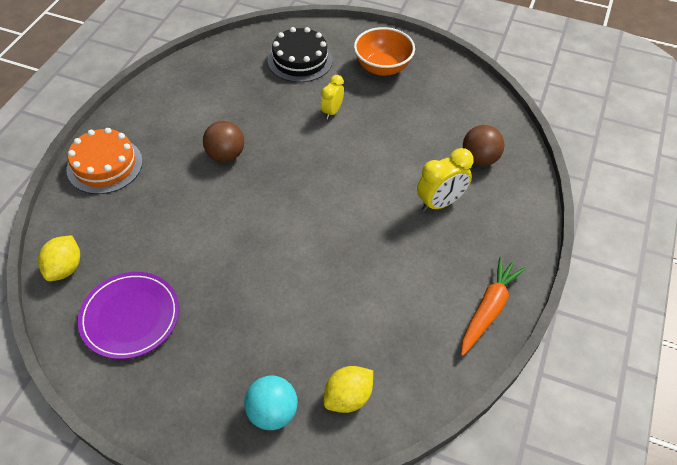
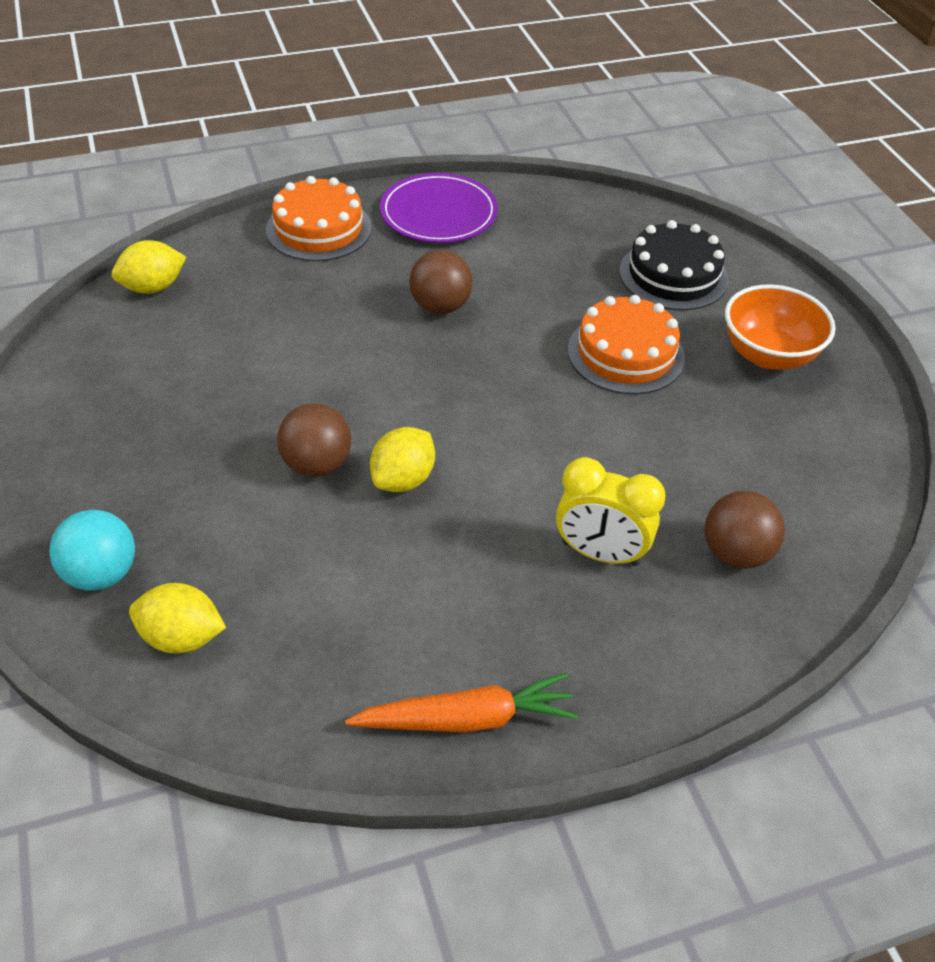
camera: 50 degrees right, 5 degrees down
purple plate [78,272,179,359] -> purple plate moved to [380,173,498,243]
yellow clock [321,75,344,119] -> orange cake [568,295,685,394]
none -> brown ball [277,404,351,477]
none -> yellow lemon [370,427,435,492]

